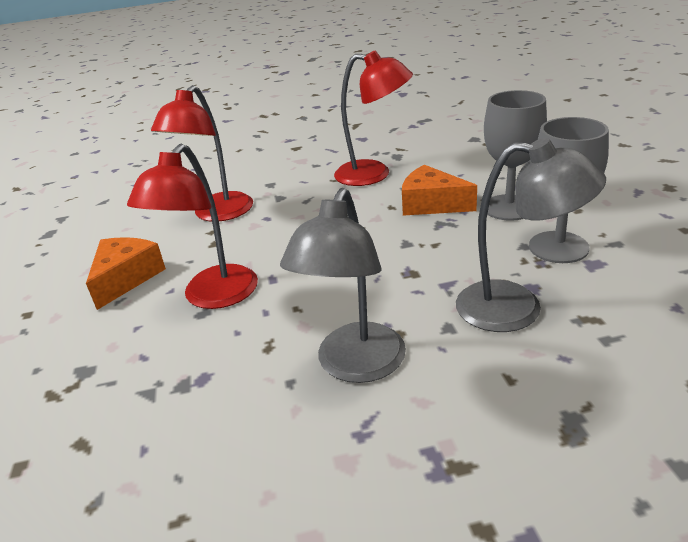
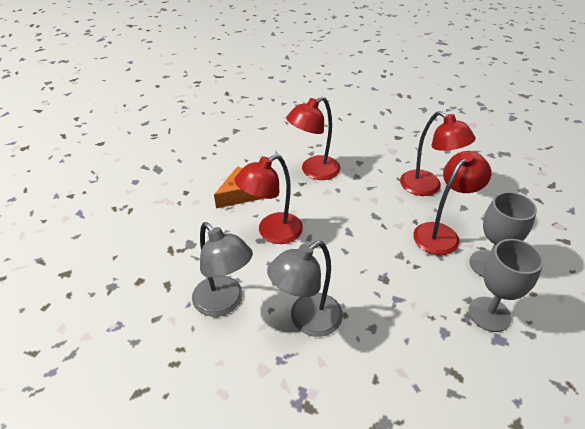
camera: 30 degrees right, 10 degrees up
orange cheese [402,165,477,216] -> red lamp [413,151,491,255]
grey lamp [456,138,606,332] -> grey lamp moved to [192,222,253,317]

